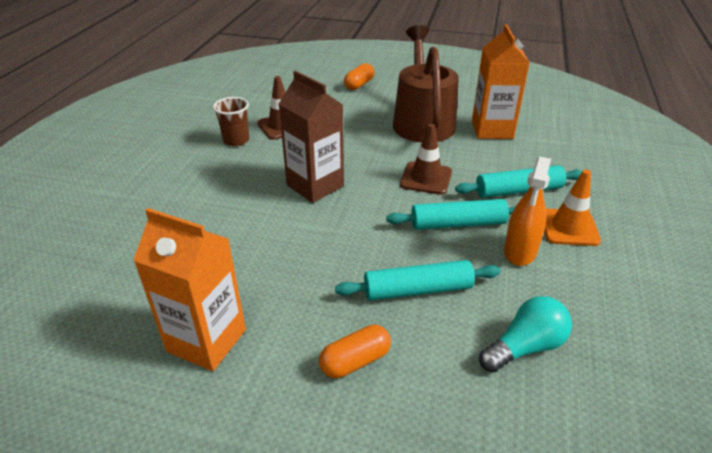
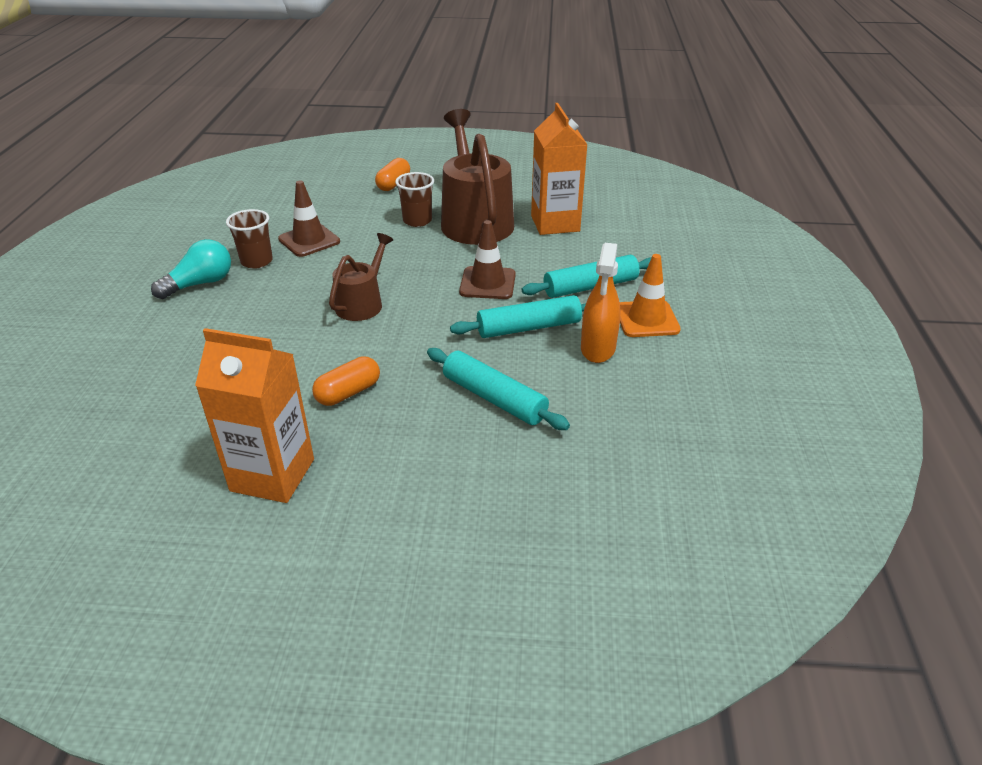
camera: 10 degrees left, 0 degrees up
brown carton [279,70,344,203] -> brown watering can [329,233,393,321]
orange capsule [319,325,391,378] -> orange capsule moved to [312,356,380,406]
turquoise rolling pin [335,260,501,301] -> turquoise rolling pin turned 60 degrees clockwise [427,348,570,430]
turquoise light bulb [479,296,572,373] -> turquoise light bulb moved to [151,239,231,299]
none -> brown cup [395,172,434,227]

